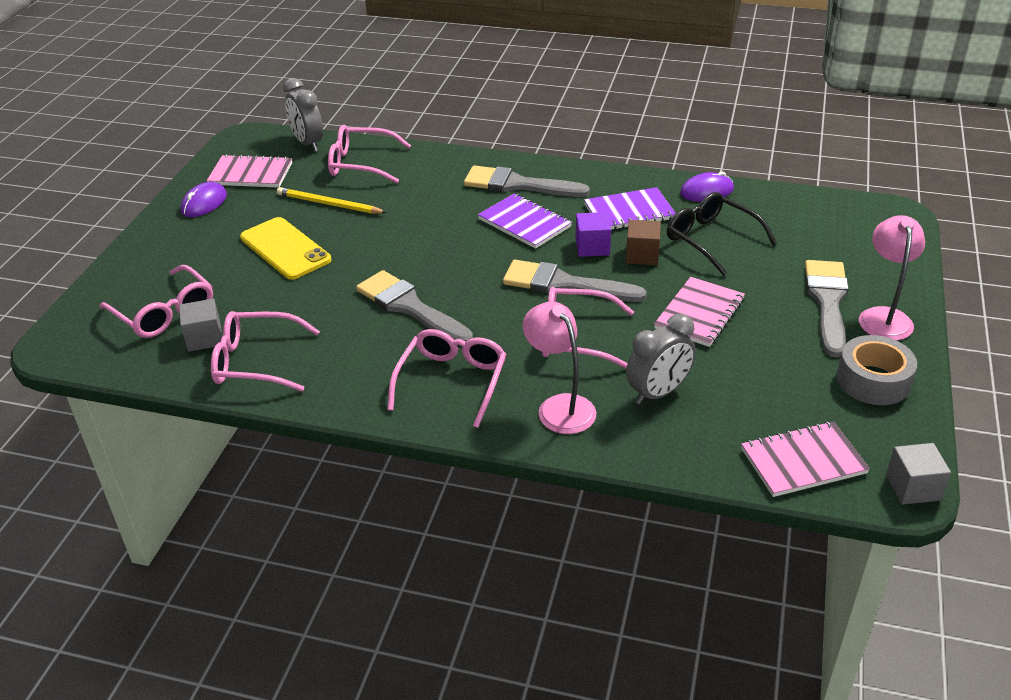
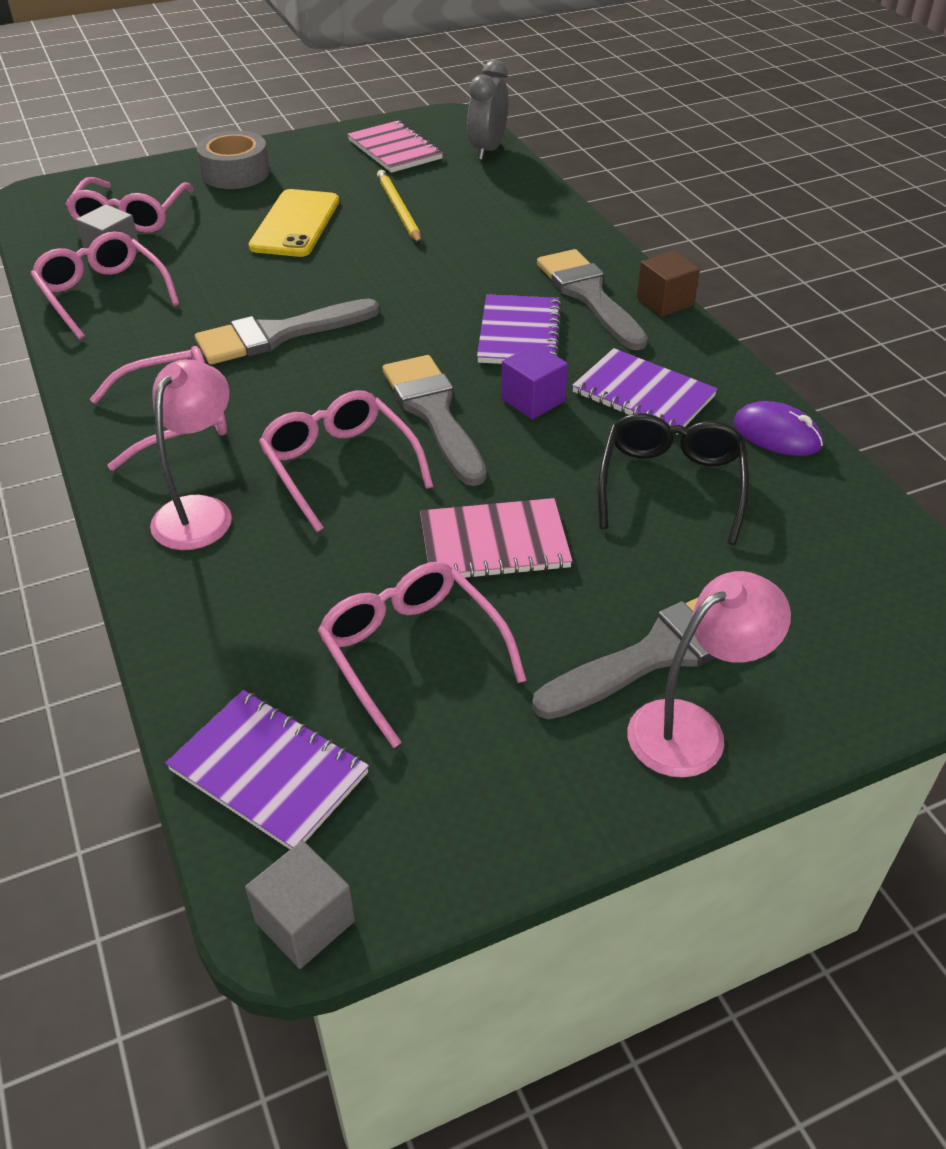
camera: 50 degrees right, 5 degrees up
purple mouse [180,182,227,217] -> none
pink glasses [328,125,411,183] -> pink glasses moved to [317,562,527,748]
grey brush [356,270,473,342] -> grey brush turned 120 degrees counterclockwise [195,298,380,365]
brown cube [626,220,661,265] -> brown cube moved to [637,251,700,317]
grey clock [626,314,696,405] -> none
pink notebook [741,421,870,497] -> purple notebook [166,690,369,849]
grey tape [837,335,917,405] -> grey tape moved to [196,131,270,189]

